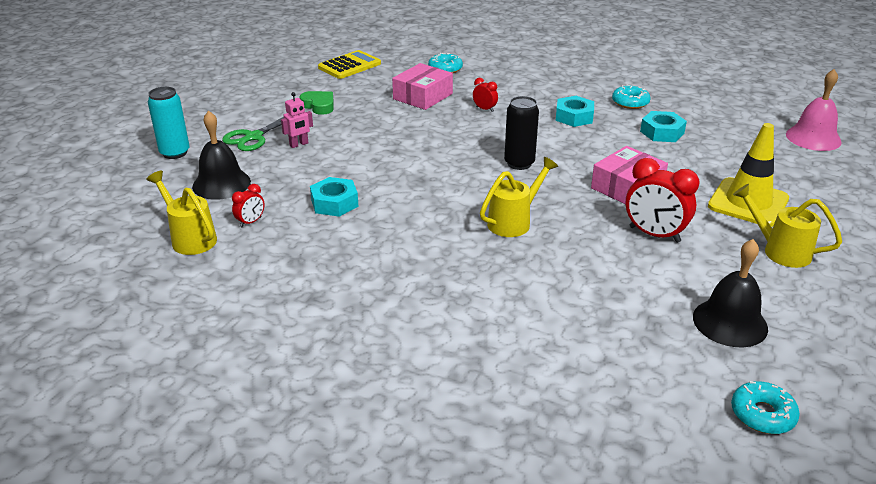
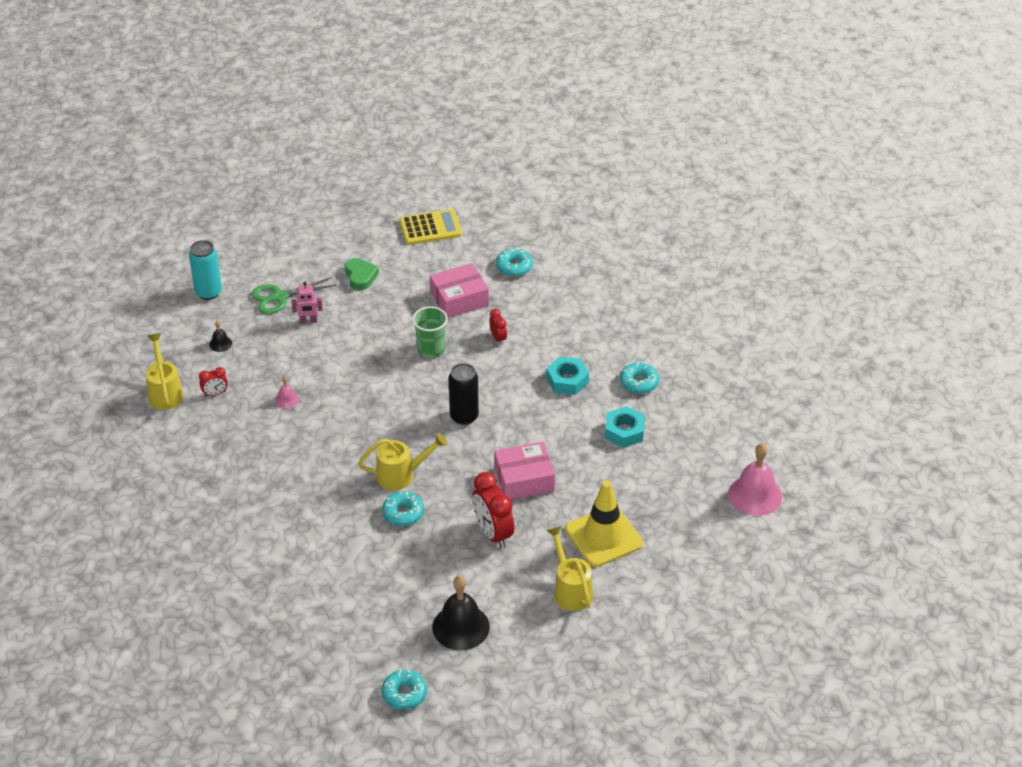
camera: 30 degrees right, 10 degrees up
black bell [192,110,251,200] -> black bell [209,321,232,352], size x0.46
turquoise nut [310,177,359,217] -> pink bell [275,376,299,408]
none -> turquoise donut [382,492,424,526]
none -> green cup [412,306,448,358]

